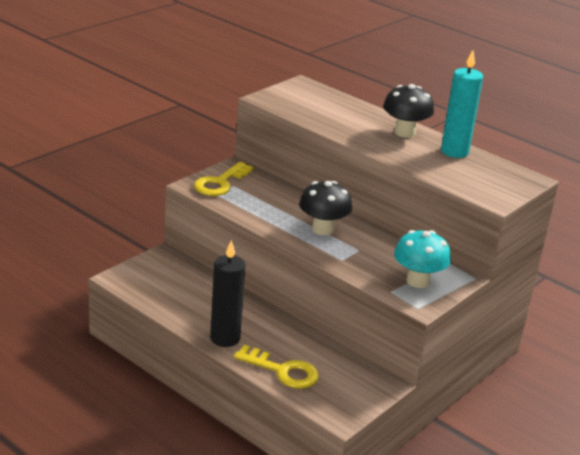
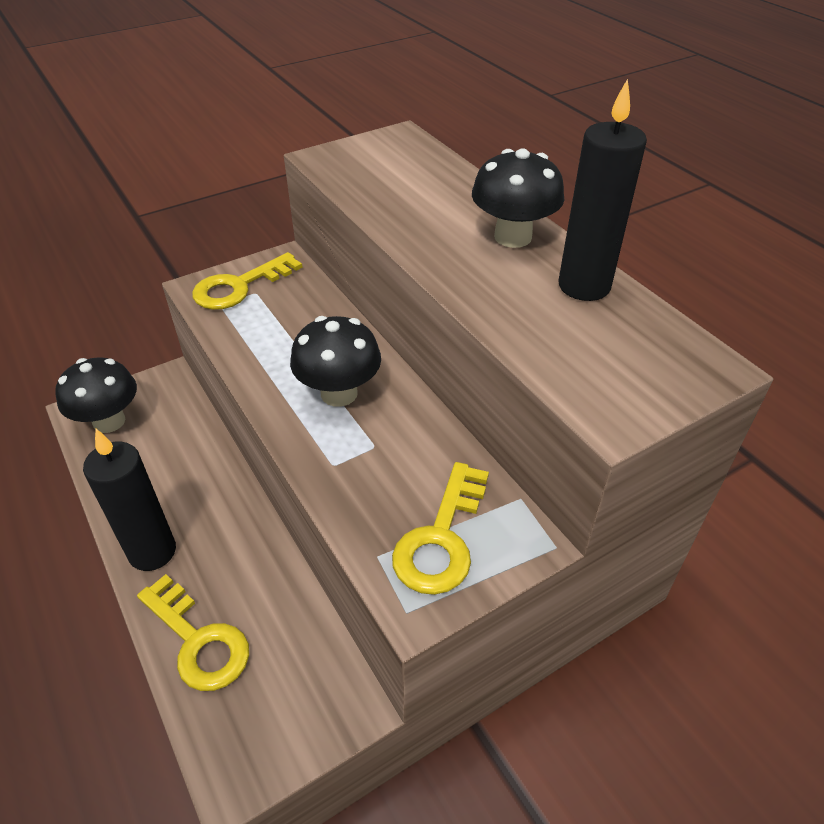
camera: 20 degrees right, 15 degrees up
turquoise mushroom [394,230,451,288] -> yellow key [392,462,489,595]
turquoise candle [441,50,483,158] -> black candle [558,79,647,301]
none -> black mushroom [55,357,137,433]

